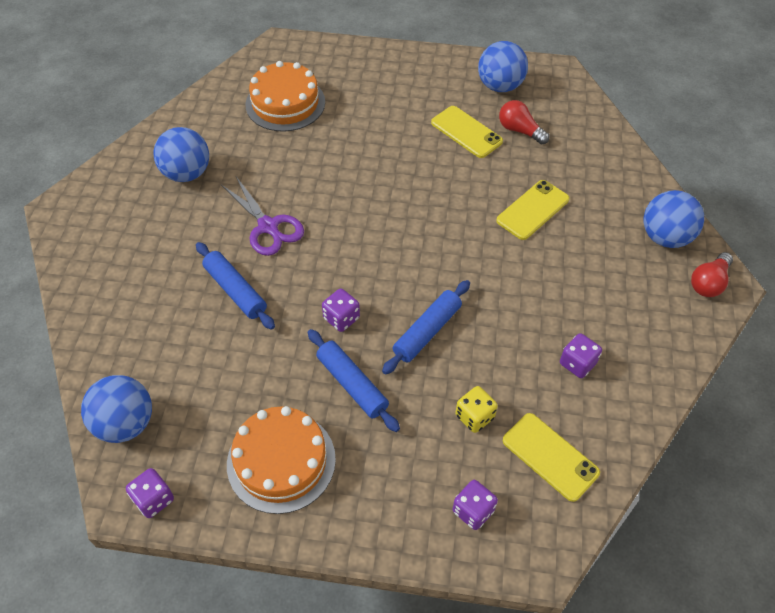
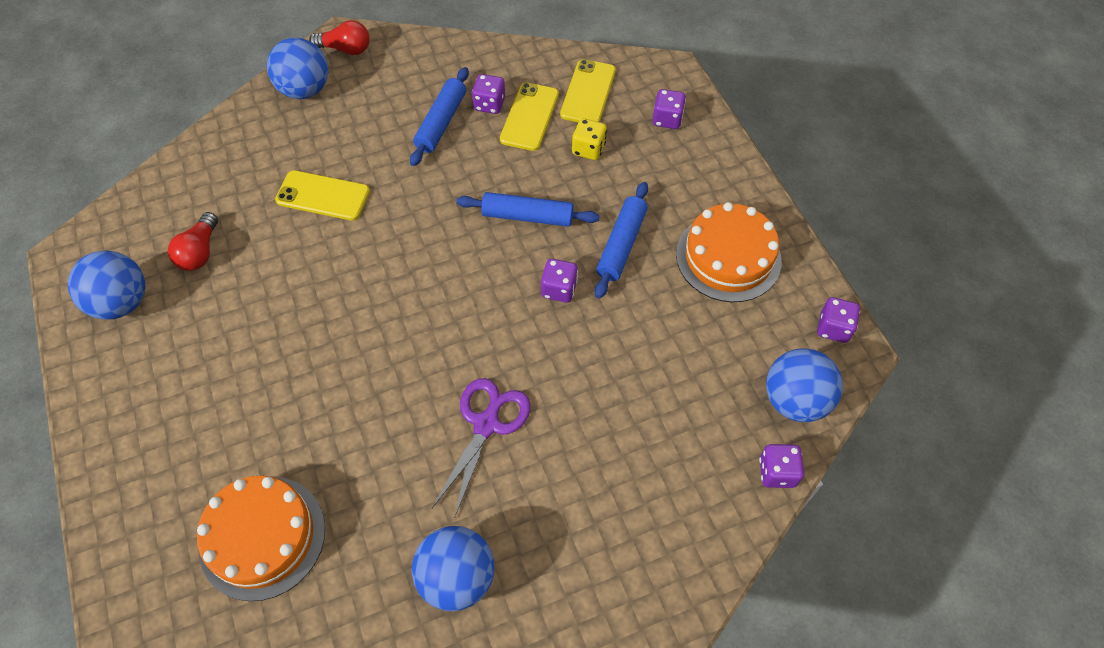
camera: 120 degrees left, 5 degrees up
blue rolling pin [196,242,275,330] -> blue rolling pin moved to [410,67,469,166]
yellow phone [431,106,503,158] -> yellow phone moved to [500,83,559,151]
none -> purple dice [759,444,804,488]

